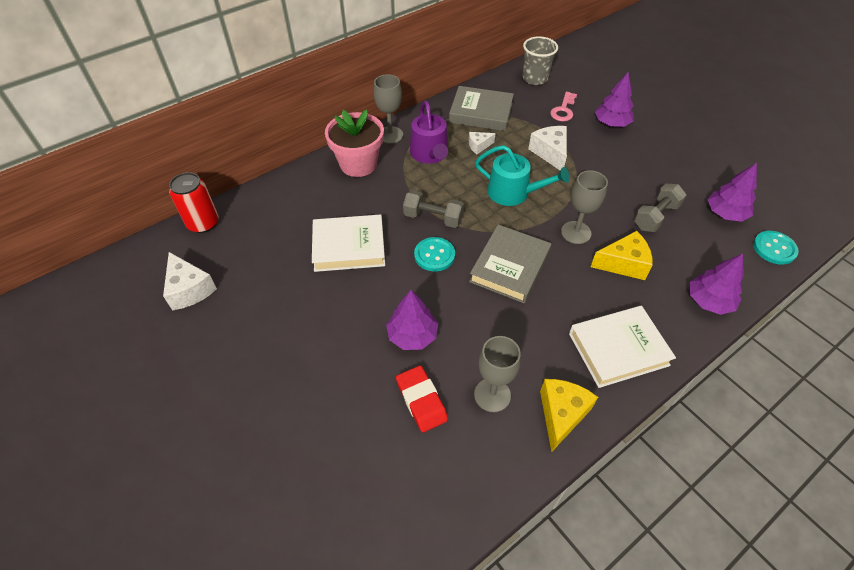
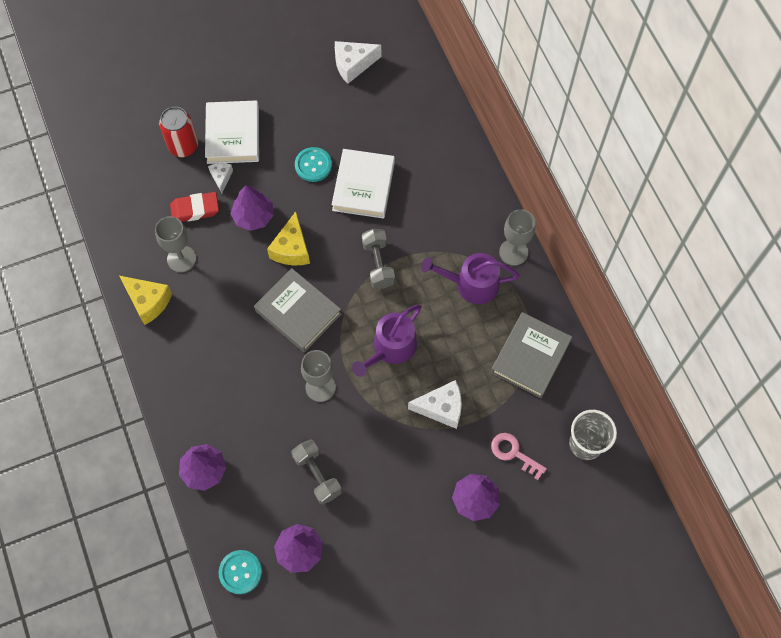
camera: 105 degrees right, 15 degrees up
red can [169,172,219,233] -> red can moved to [159,107,198,157]
pink flower pot [325,110,384,177] -> none
grey dumbbell [403,190,464,228] -> grey dumbbell turned 45 degrees counterclockwise [362,229,395,289]
turquoise button [414,237,455,272] -> turquoise button moved to [295,147,332,182]
white cheese [469,132,496,154] -> white cheese moved to [208,163,233,193]
turquoise watering can [475,145,570,206] -> purple watering can [352,305,421,377]
white book [569,306,676,388] -> white book moved to [205,100,259,164]
yellow cheese [590,231,653,280] -> yellow cheese moved to [267,212,310,265]

